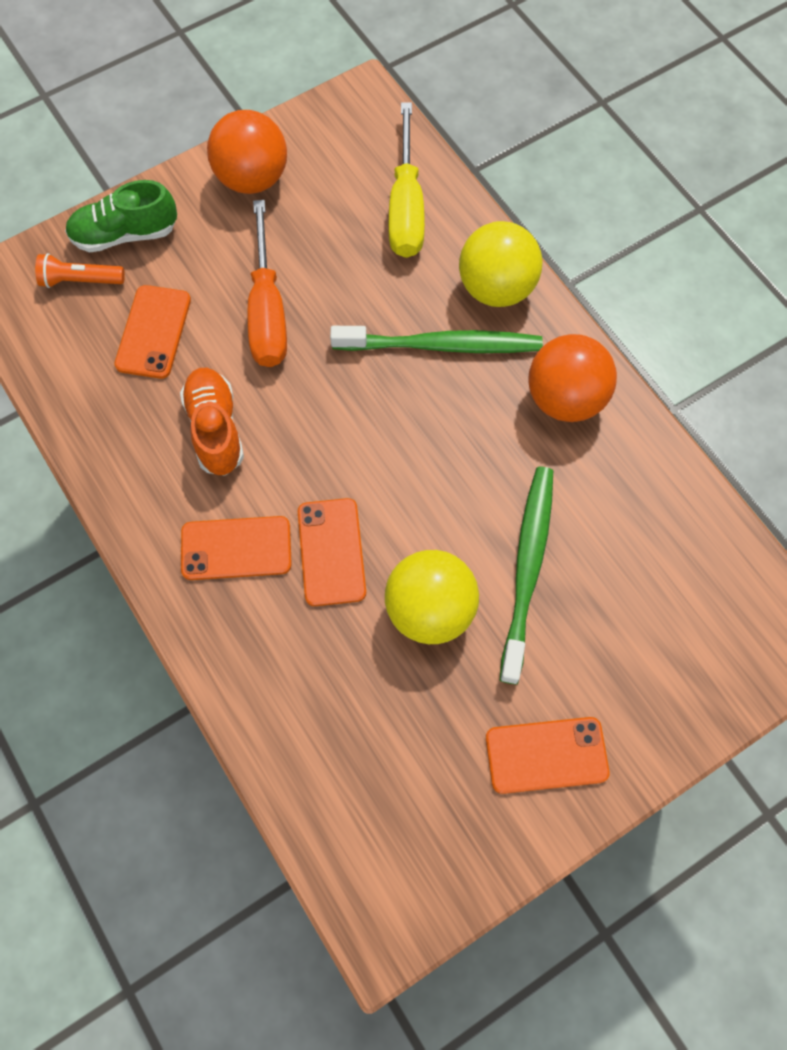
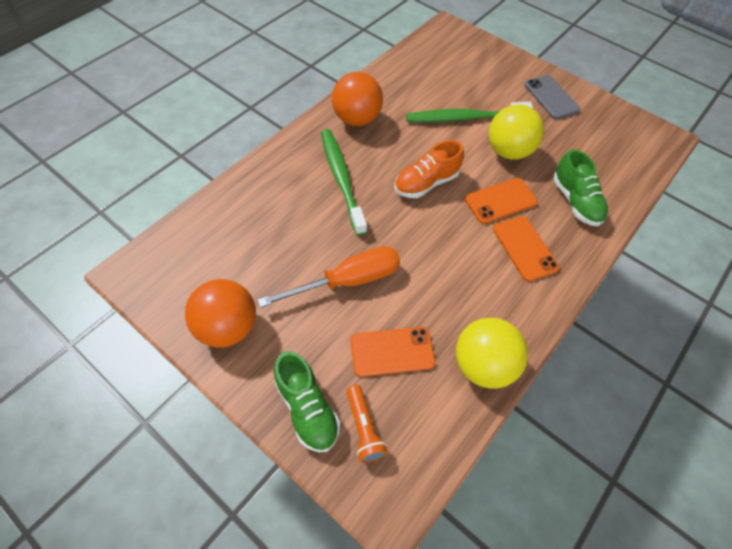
camera: 110 degrees left, 10 degrees down
orange shoe [180,368,244,476] -> orange shoe moved to [394,140,464,198]
yellow screwdriver [389,102,425,258] -> none
yellow ball [459,221,543,307] -> yellow ball moved to [456,318,528,389]
orange phone [486,717,610,794] -> grey phone [524,75,581,119]
none -> green shoe [553,150,608,226]

